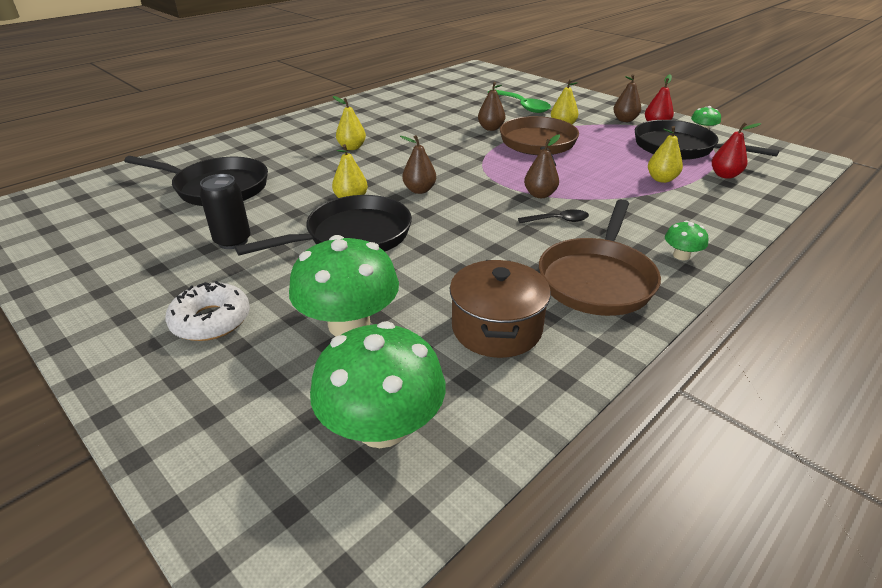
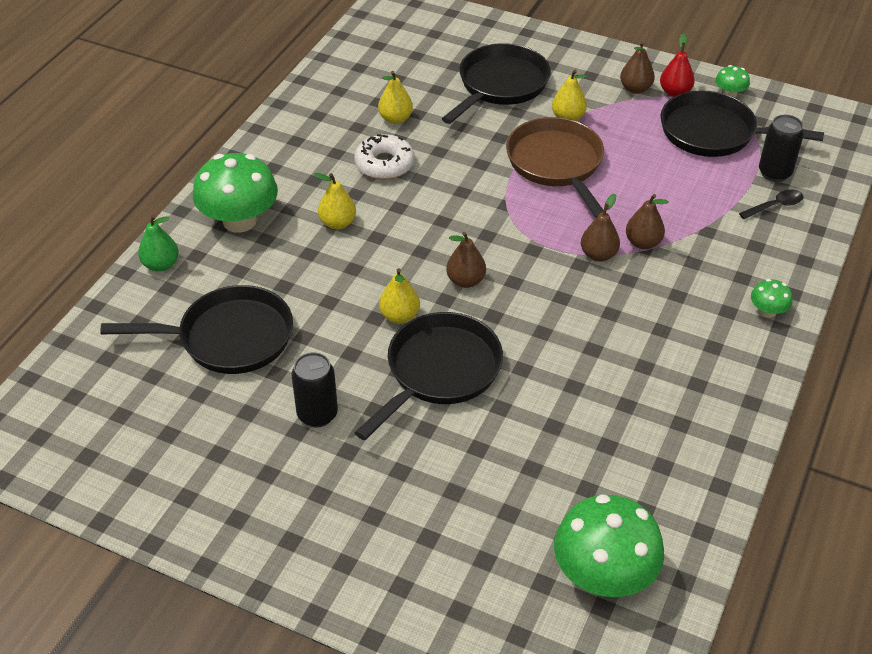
camera: 20 degrees left, 10 degrees up
white donut [166,281,250,341] -> white donut moved to [354,134,415,180]
green mushroom [289,235,399,336] -> green mushroom moved to [193,153,278,233]
brown pot [450,260,551,358] -> none
brown pear [478,82,505,131] -> brown pear moved to [626,194,668,249]
green spoon [488,89,551,113] -> black pan [442,43,551,124]
black spoon [518,209,589,223] -> black spoon moved to [739,189,803,219]
brown pan [539,199,661,316] -> none
yellow pear [648,126,683,183] -> yellow pear moved to [378,71,413,124]
red pear [712,122,762,179] -> black can [759,115,804,182]
none -> green pear [138,215,179,272]

